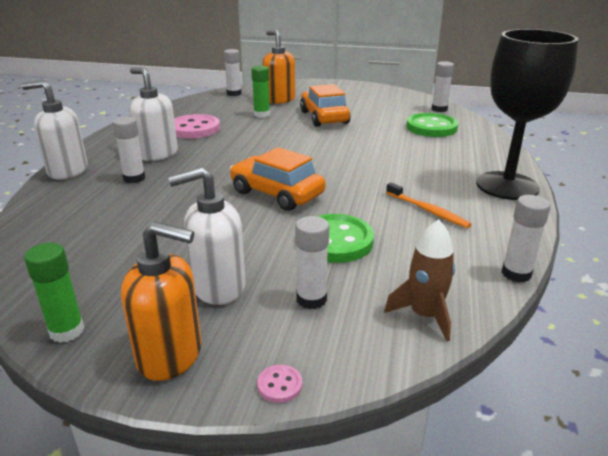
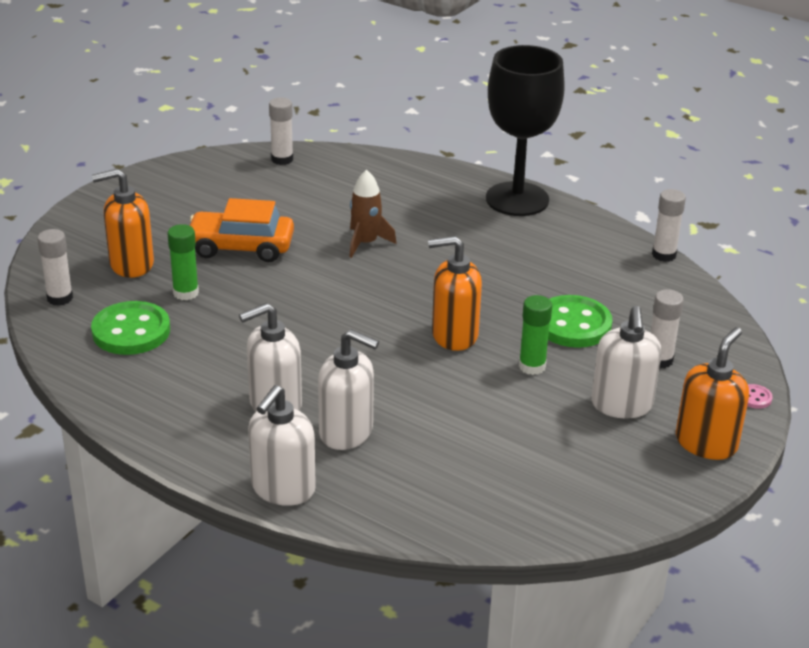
camera: 70 degrees left, 5 degrees up
green glue stick [24,243,85,343] -> green glue stick moved to [519,295,552,375]
white glue stick [113,117,145,183] -> white soap dispenser [318,329,379,450]
pink button [174,114,220,138] -> none
orange car [230,147,326,211] -> orange soap dispenser [428,236,482,351]
brown rocket [384,219,455,342] -> brown rocket moved to [349,170,397,258]
orange toothbrush [386,183,472,228] -> none
green button [406,113,458,137] -> green button moved to [91,301,170,355]

